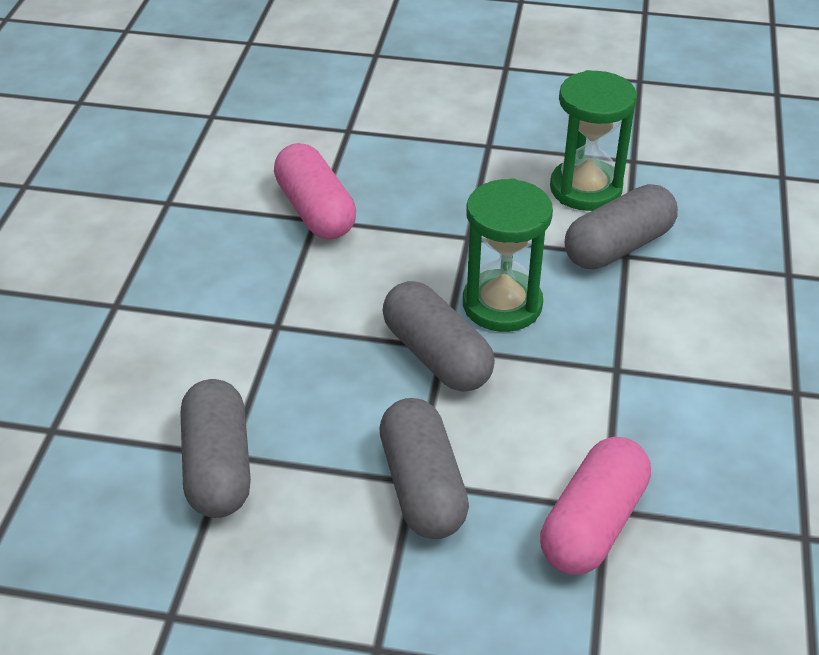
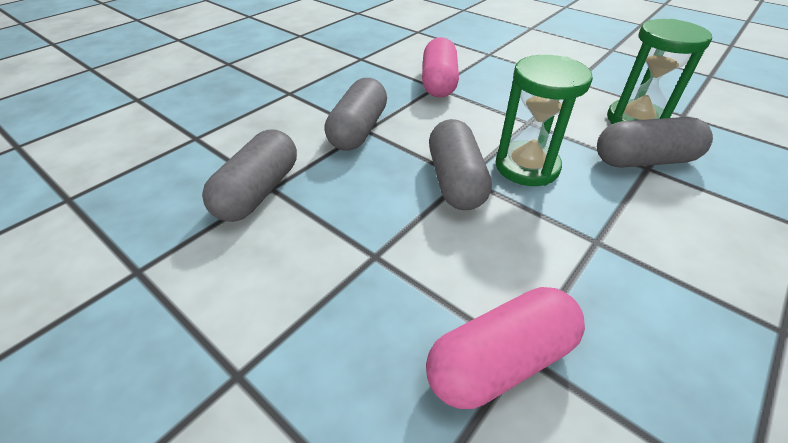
camera: 30 degrees right, 0 degrees up
grey capsule [379,398,469,539] -> grey capsule moved to [325,78,387,151]

